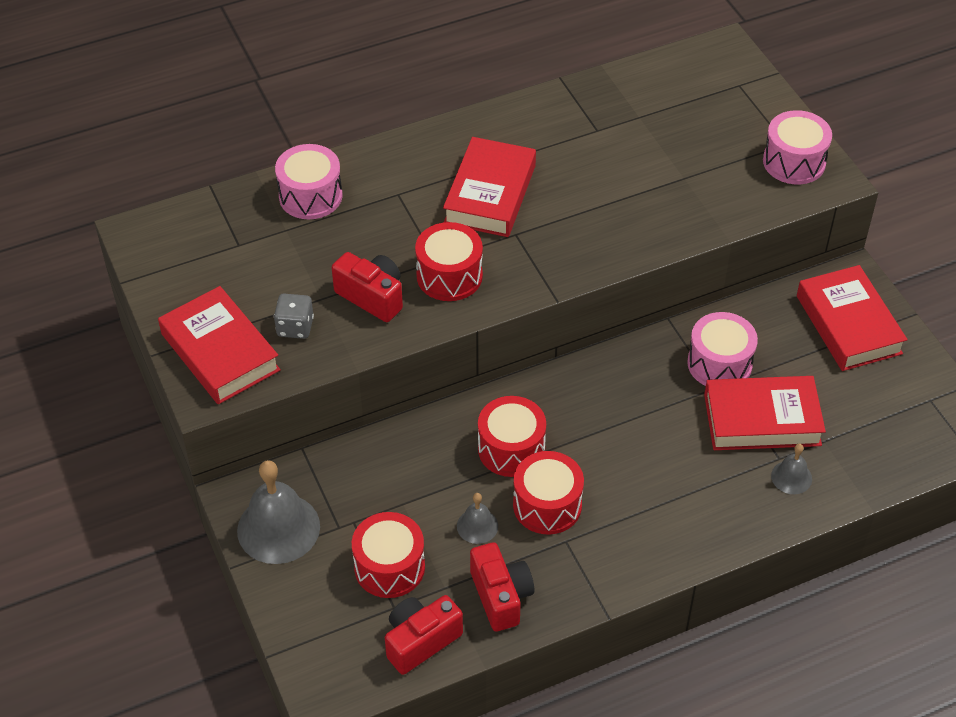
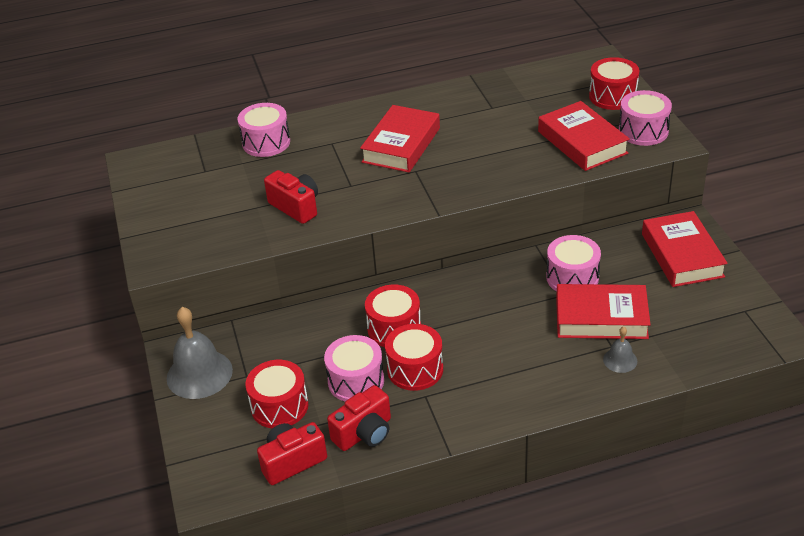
camera: 10 degrees right, 10 degrees down
red book [158,286,281,404] -> red book moved to [538,101,630,171]
grey dice [274,294,314,339] -> none
red drum [415,222,483,301] -> red drum moved to [589,57,639,110]
grey bell [457,493,498,544] -> pink drum [324,335,384,401]
red camera [470,542,534,632] -> red camera turned 60 degrees clockwise [327,385,391,451]

